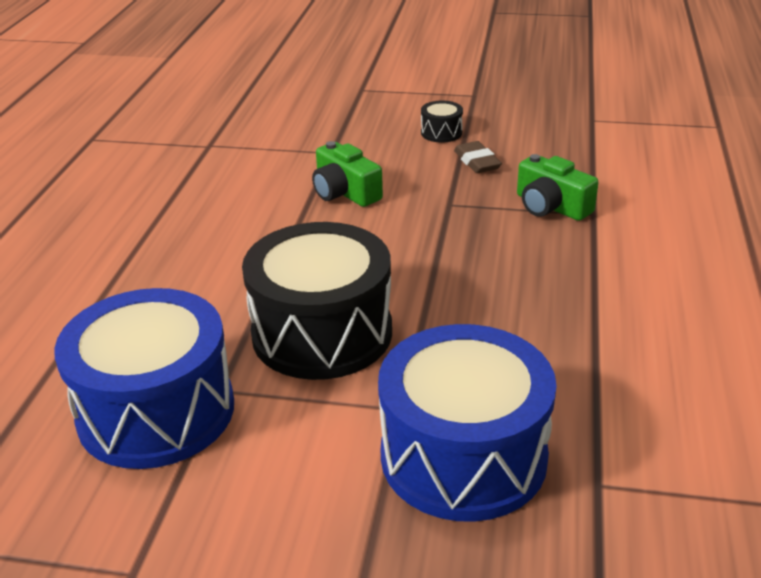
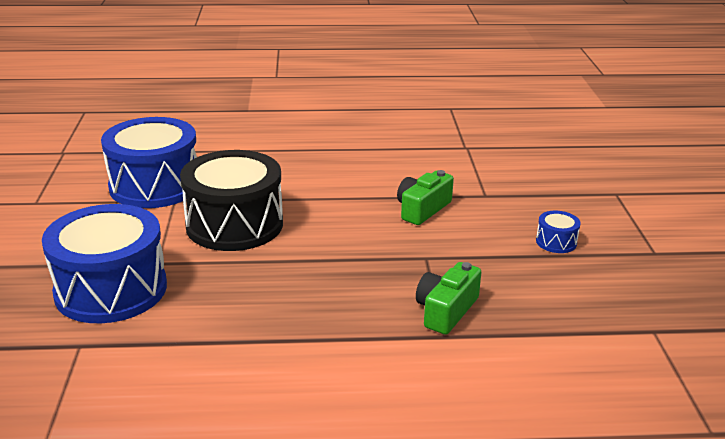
camera: 75 degrees right, 5 degrees down
black drum [421,101,463,143] -> blue drum [536,211,581,253]
brown eraser [454,141,502,173] -> none

